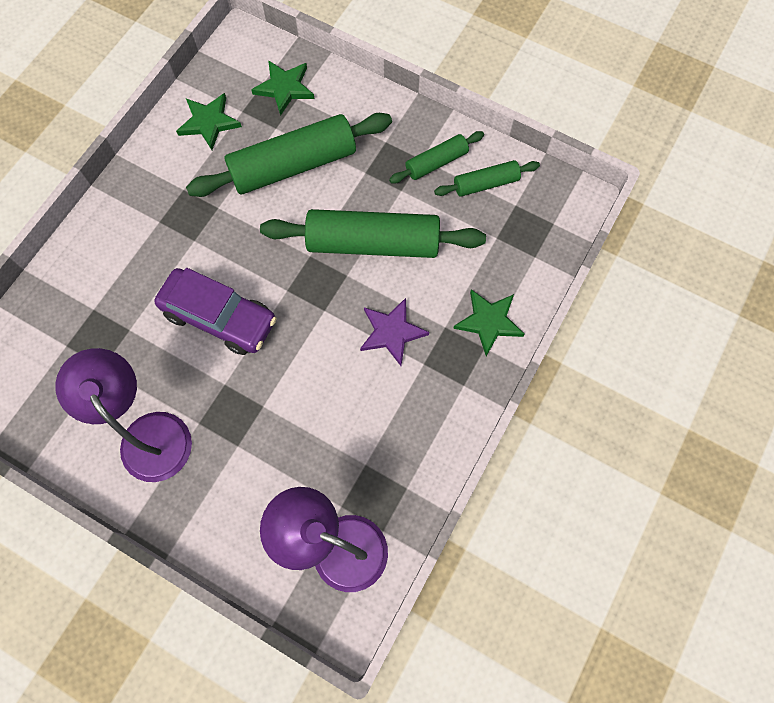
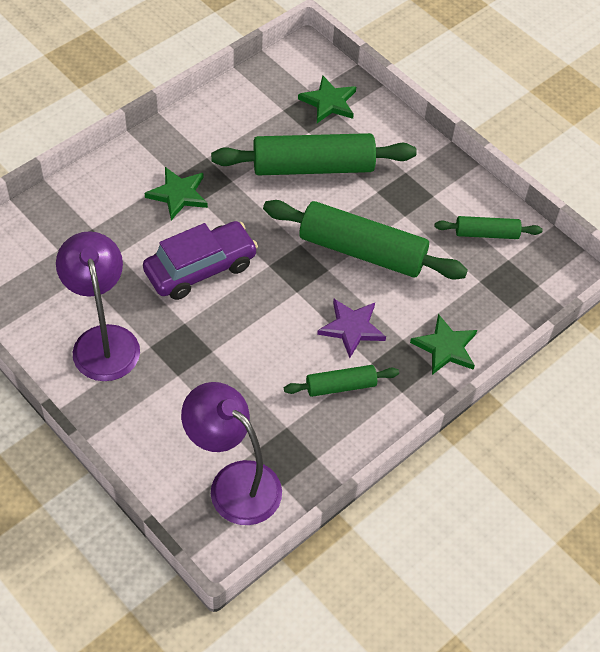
camera: 15 degrees right, 15 degrees down
purple car [154,268,277,355] -> purple car turned 75 degrees counterclockwise [143,221,258,300]
green star [176,93,242,150] -> green star moved to [145,167,208,220]
green rolling pin [389,131,484,184] -> green rolling pin moved to [284,365,399,397]

